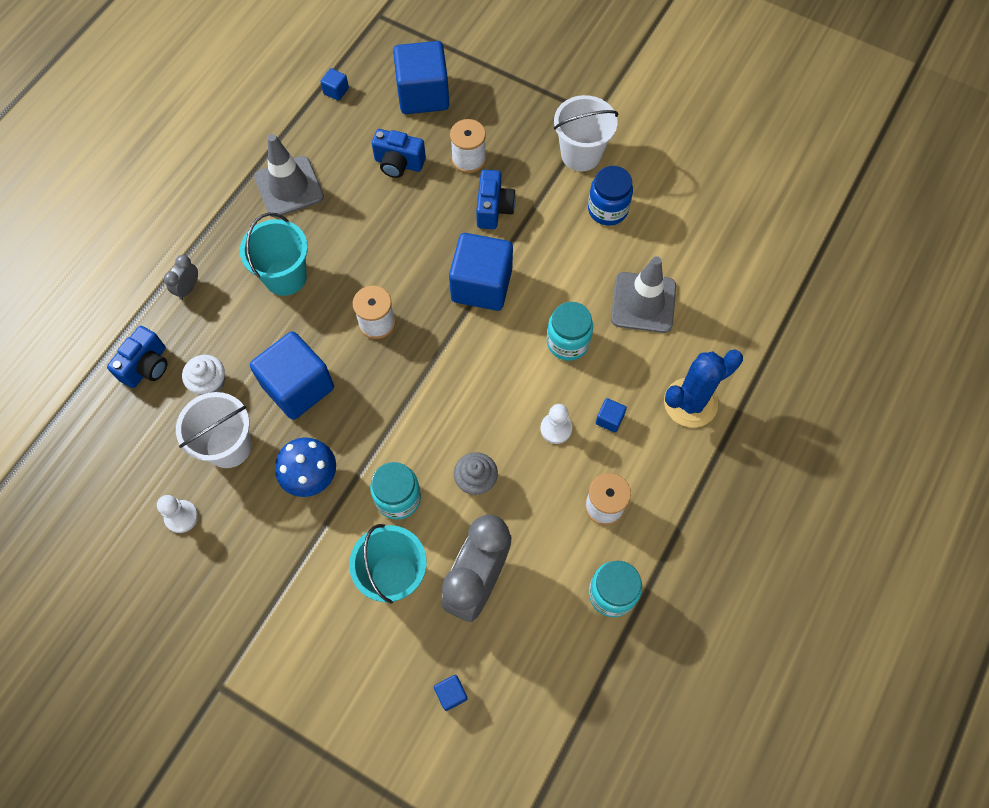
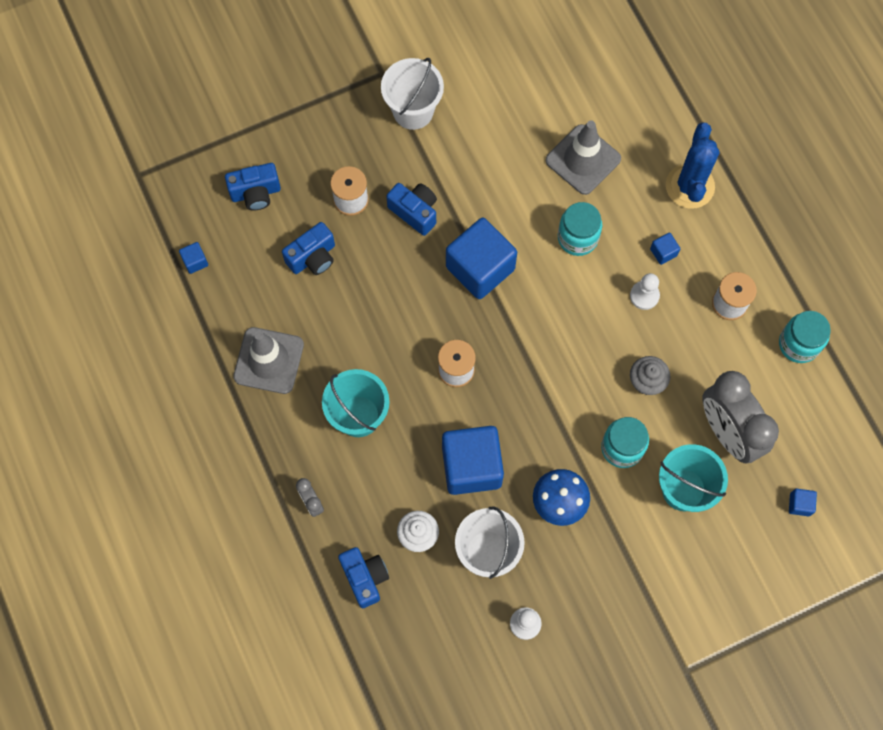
camera: 55 degrees left, 5 degrees up
blue cube [393,41,449,114] -> blue camera [225,163,281,211]
blue jar [588,166,633,226] -> none

